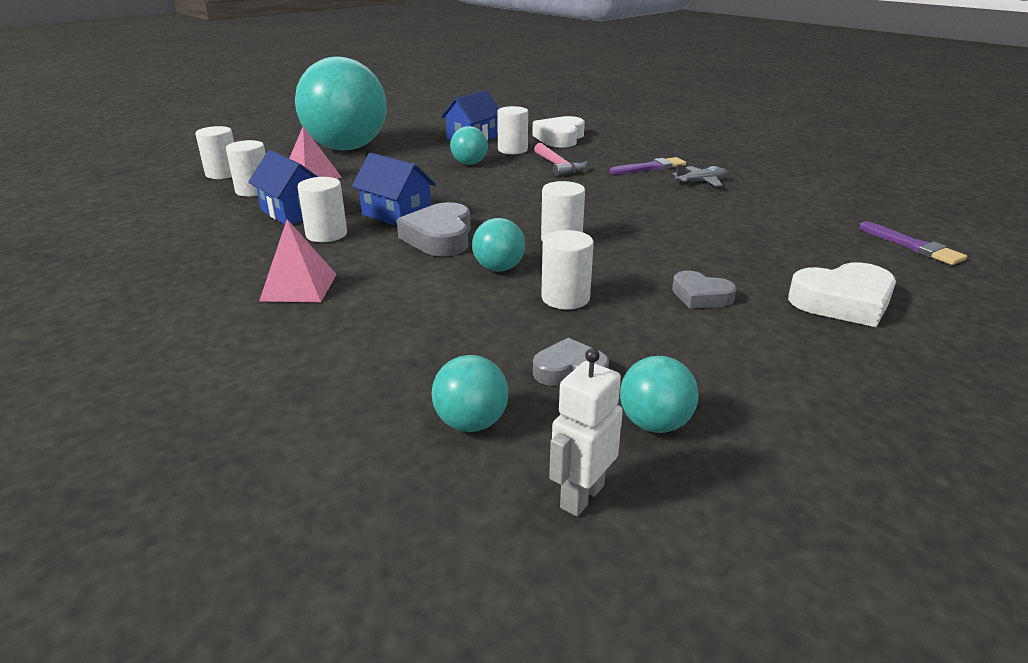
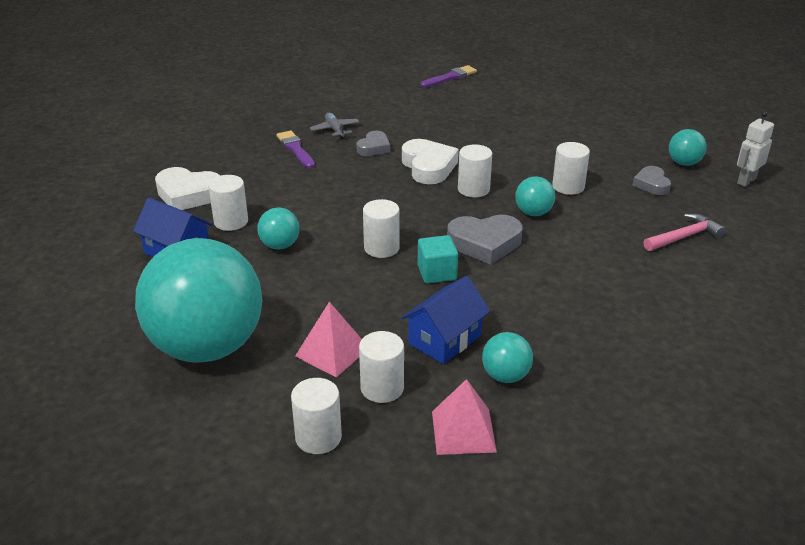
camera: 95 degrees left, 5 degrees up
pink pyramid [259,219,337,302] -> pink pyramid moved to [432,379,497,455]
white cylinder [297,177,347,242] -> white cylinder moved to [363,199,400,258]
blue house [352,153,436,226] -> turquoise cube [418,235,458,284]
turquoise ball [431,355,508,432] -> turquoise ball moved to [482,332,533,383]
pink hammer [534,143,588,177] -> pink hammer moved to [644,214,725,251]
white robot [549,348,623,516] -> white robot turned 105 degrees clockwise [737,111,774,187]
grey heart [672,271,736,309] -> grey heart moved to [356,131,390,156]
white heart [788,262,896,327] -> white heart moved to [402,139,459,184]

